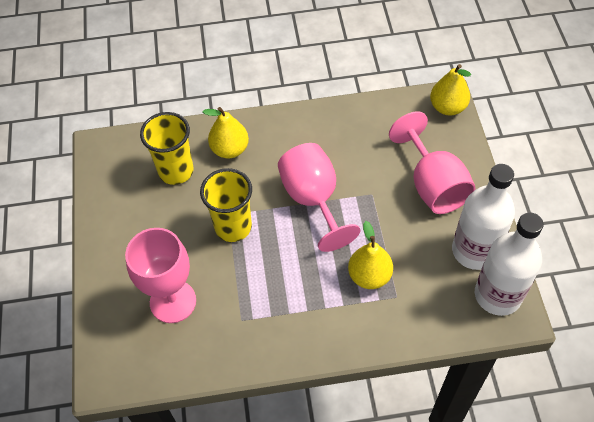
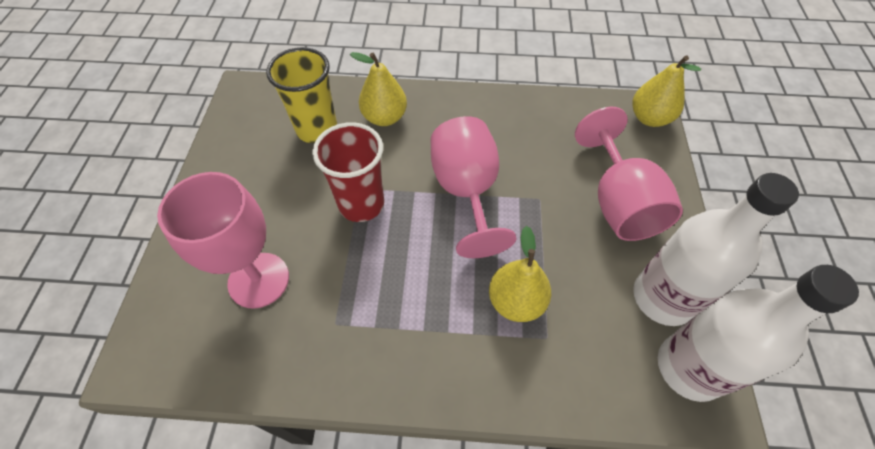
camera: 10 degrees right, 0 degrees up
yellow cup [200,168,252,242] -> red cup [312,122,384,222]

